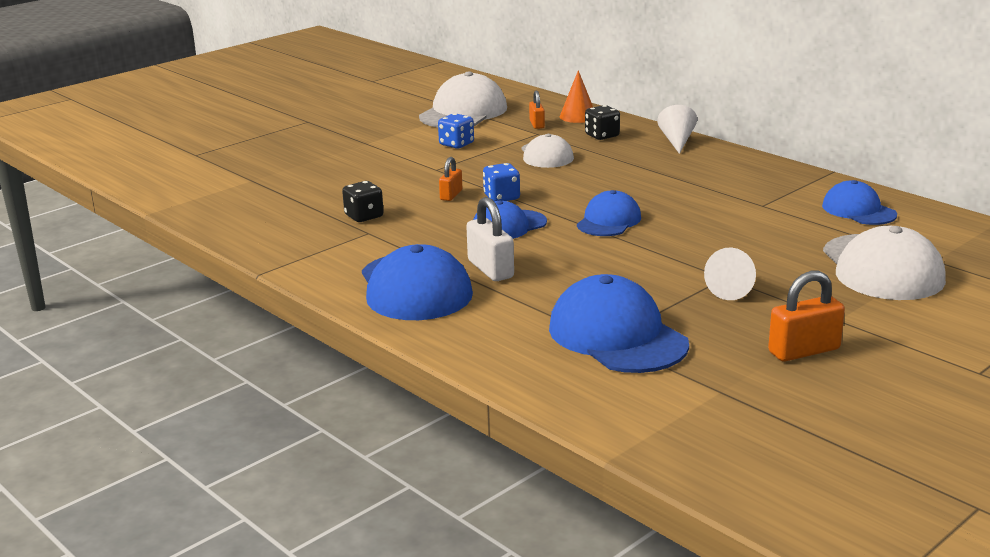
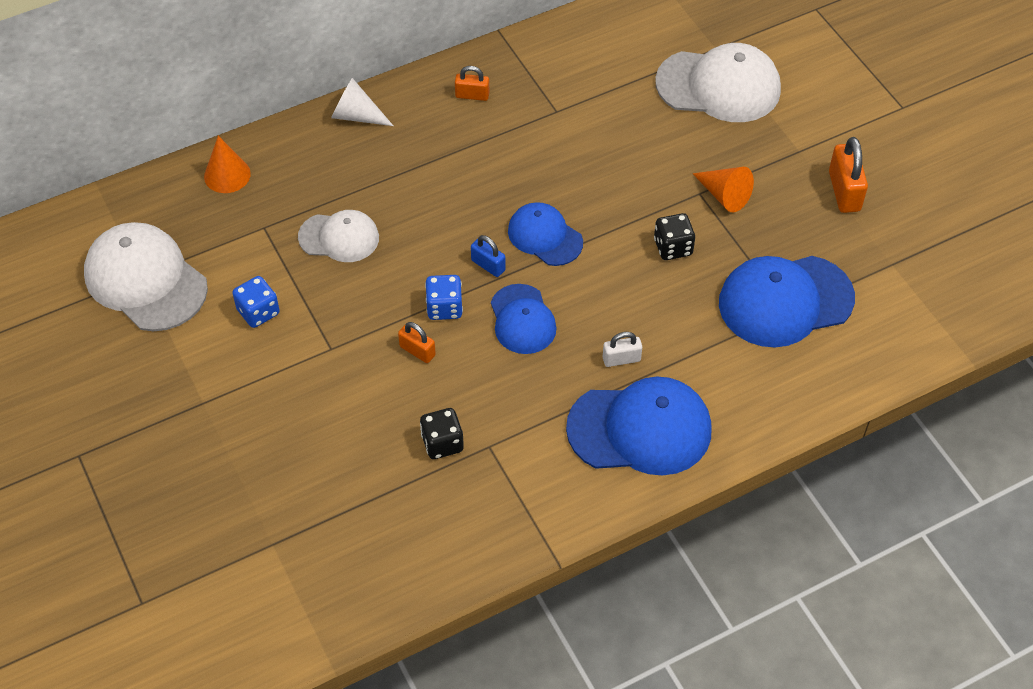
camera: 75 degrees left, 30 degrees up
white padlock [466,197,514,281] -> white padlock [603,332,642,367], size x0.60
orange padlock [529,90,545,129] -> orange padlock moved to [455,66,489,101]
black dice [585,105,620,140] -> black dice moved to [654,213,695,260]
white cone [704,248,756,300] -> orange cone [693,167,754,212]
blue cap [822,180,897,225] -> none
none -> blue padlock [471,235,506,277]

